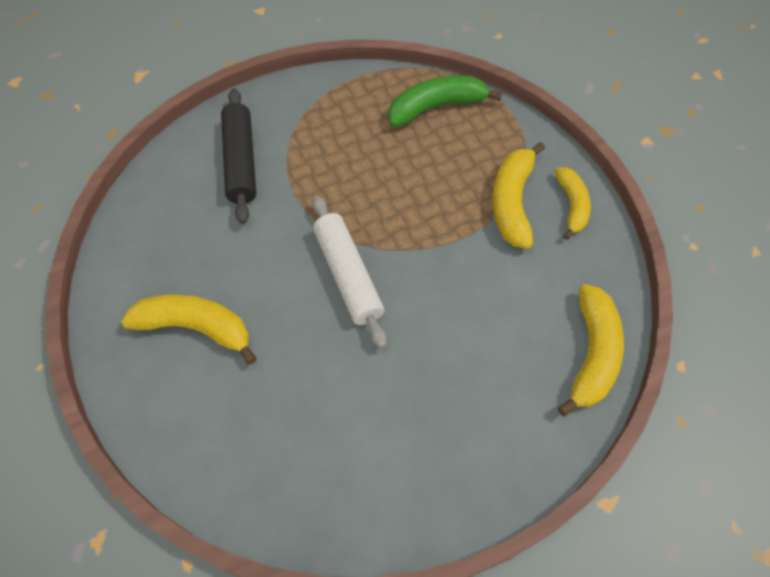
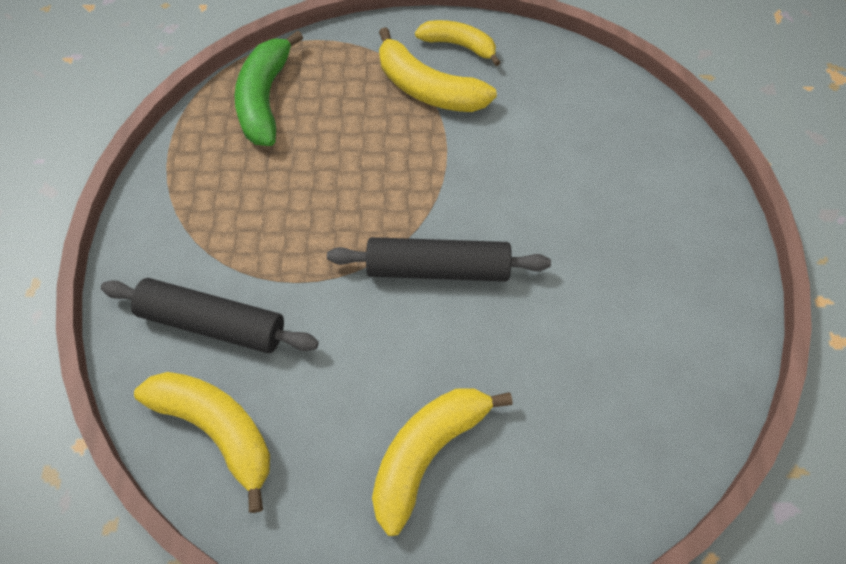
camera: 65 degrees left, 0 degrees up
white rolling pin [312,196,387,349] -> black rolling pin [327,237,551,281]
yellow banana [558,284,624,416] -> yellow banana moved to [134,372,270,513]

